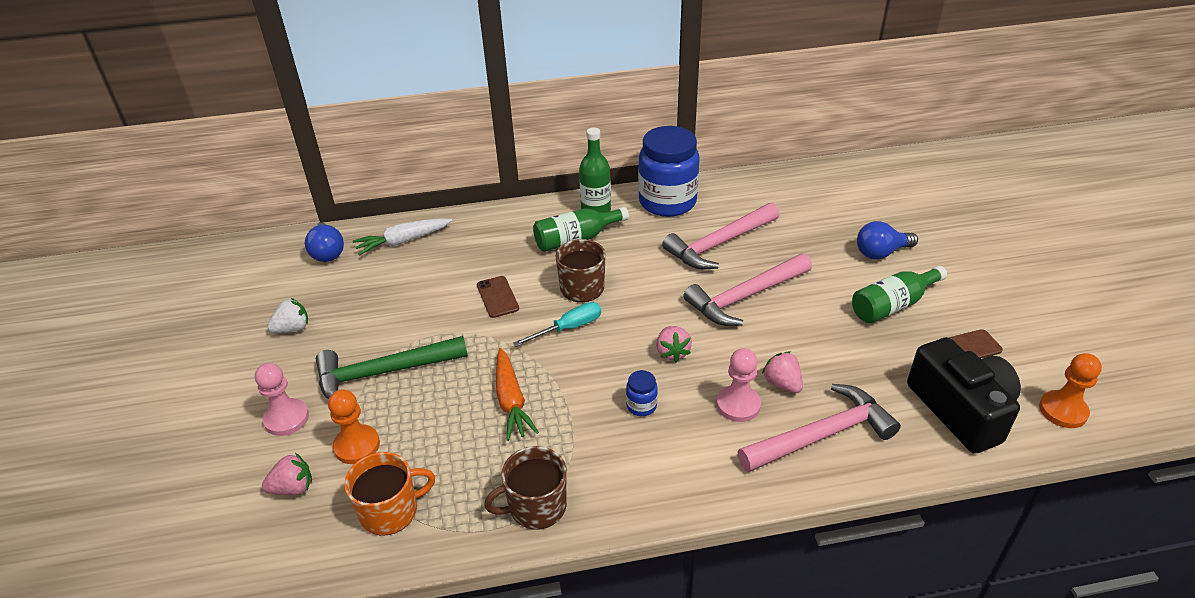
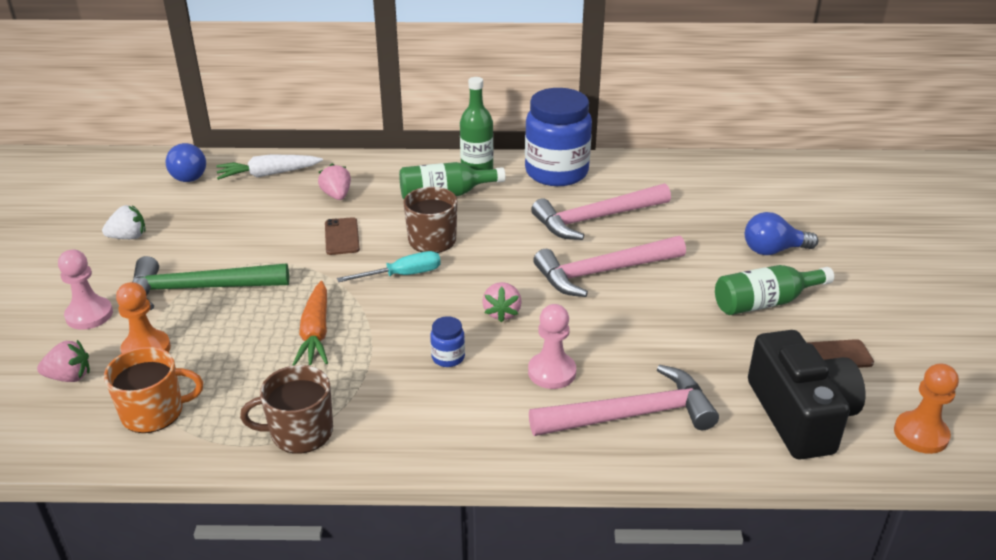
camera: 10 degrees right, 5 degrees down
pink strawberry [762,352,803,393] -> pink strawberry moved to [318,163,351,200]

